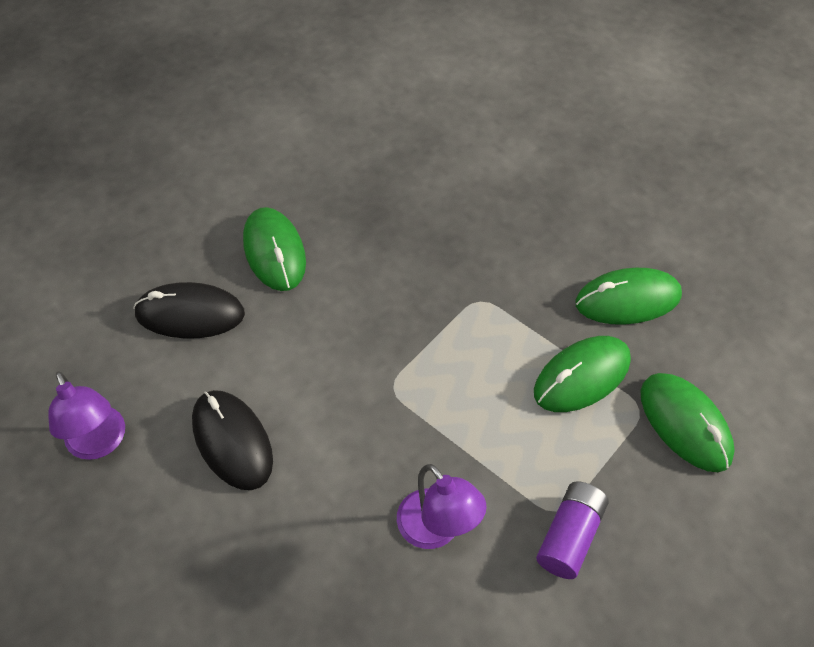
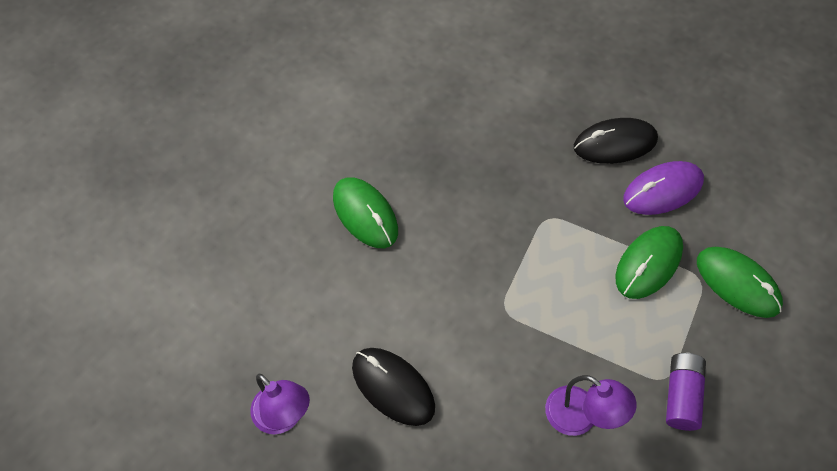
camera: 15 degrees left, 5 degrees up
black mouse [133,282,245,339] -> black mouse moved to [574,118,658,164]
green mouse [575,268,682,325] -> purple mouse [623,161,704,215]

